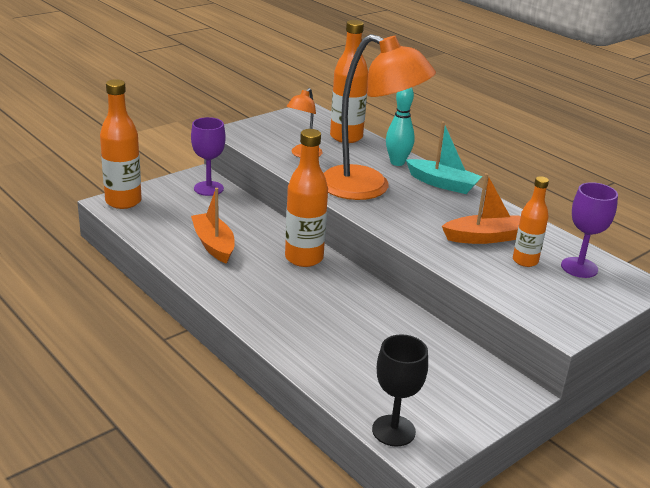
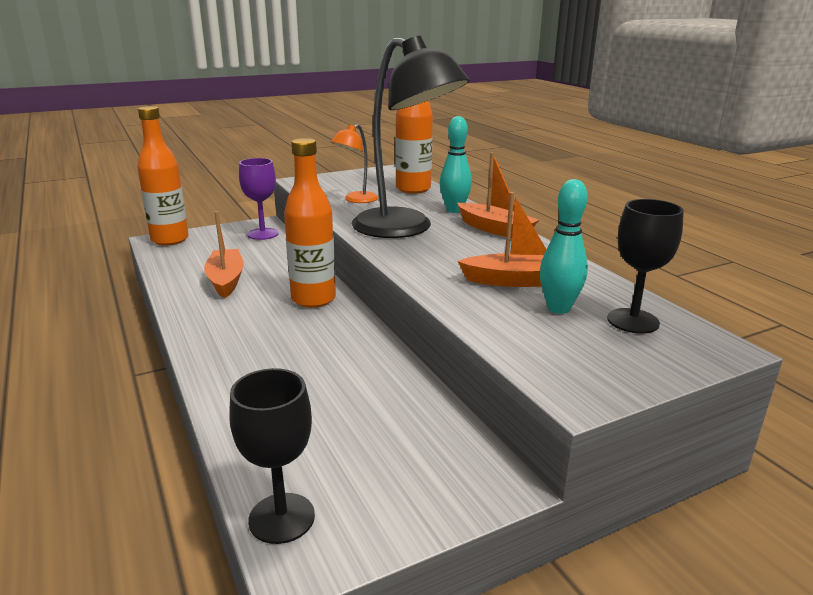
camera: 15 degrees right, 5 degrees down
orange lamp [324,34,436,200] -> black lamp [351,36,470,238]
turquoise boat [406,121,482,194] -> orange boat [457,153,539,238]
orange bottle [513,176,549,267] -> turquoise bowling pin [540,179,588,314]
purple goblet [561,182,618,278] -> black goblet [607,199,684,334]

